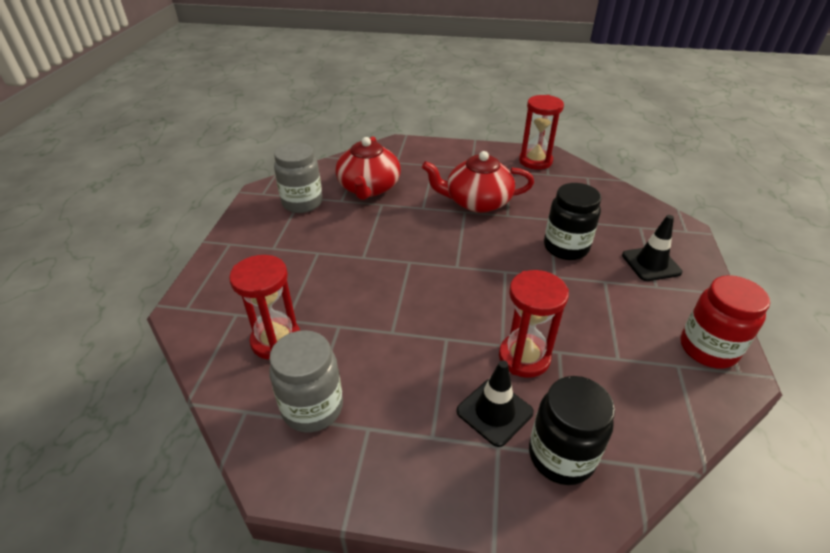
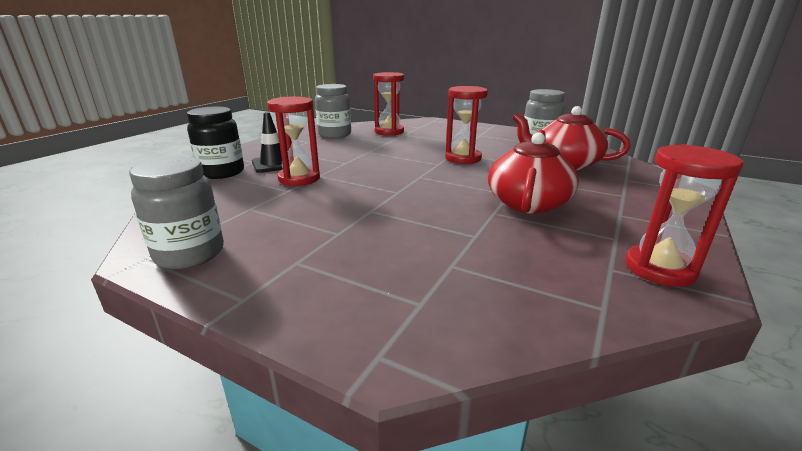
camera: 110 degrees right, 15 degrees down
black jar [544,183,601,260] -> none
black traffic cone [622,215,683,281] -> none
red jar [680,275,770,369] -> grey jar [129,156,224,269]
none -> red hourglass [445,86,488,164]

